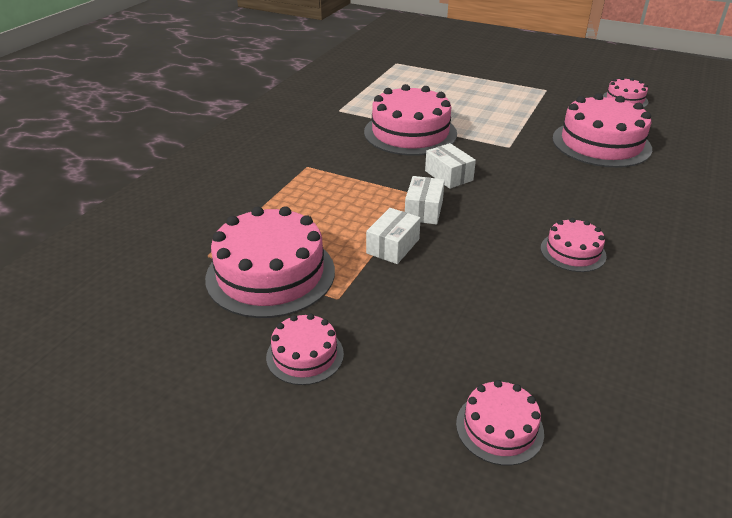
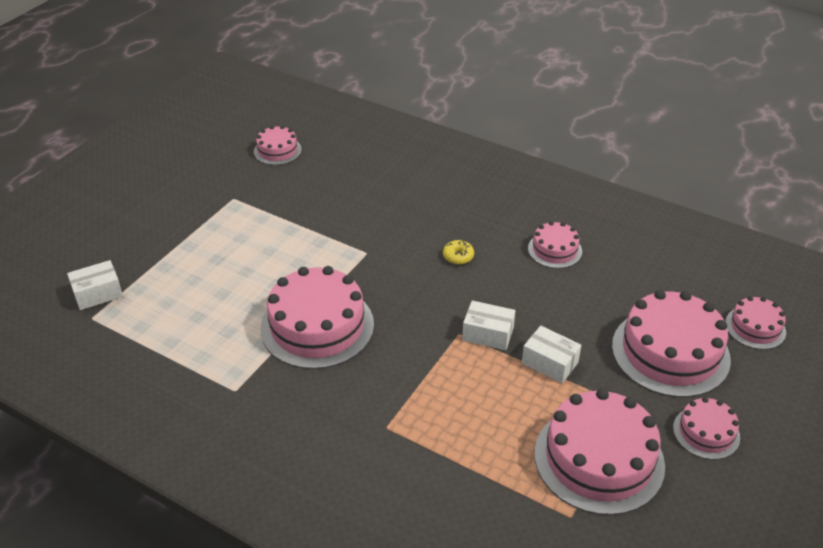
camera: 85 degrees left, 5 degrees up
white box [425,143,476,189] -> white box moved to [67,260,123,310]
pink cake [552,93,652,168] -> pink cake moved to [612,290,731,397]
none -> yellow donut [443,240,474,264]

